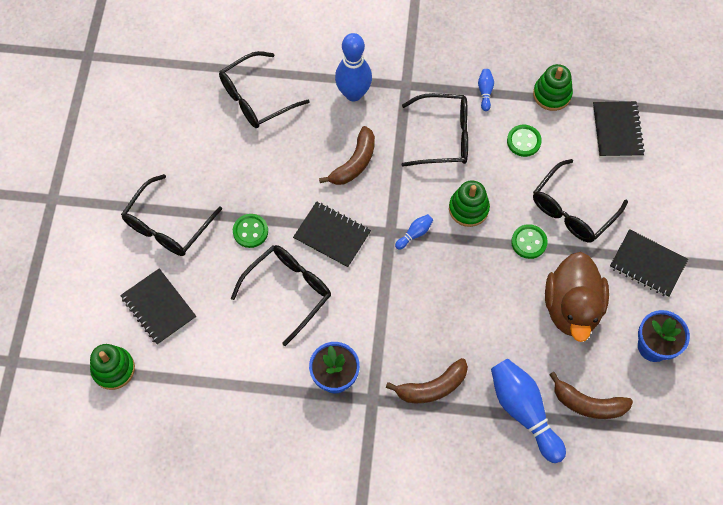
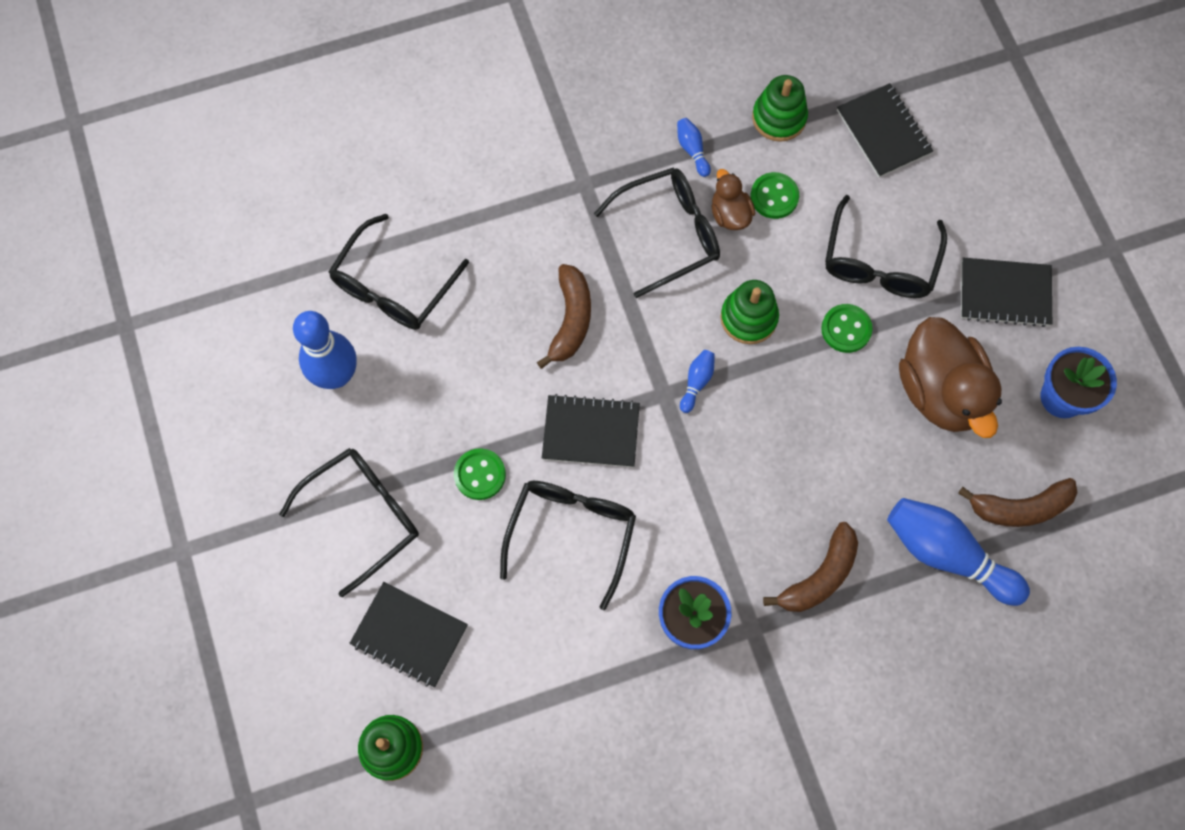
camera: 25 degrees left, 5 degrees up
black glasses [121,174,222,256] -> black glasses turned 135 degrees counterclockwise [279,448,419,597]
blue bowling pin [335,33,372,101] -> blue bowling pin moved to [293,311,357,389]
none -> brown duck [712,169,755,230]

